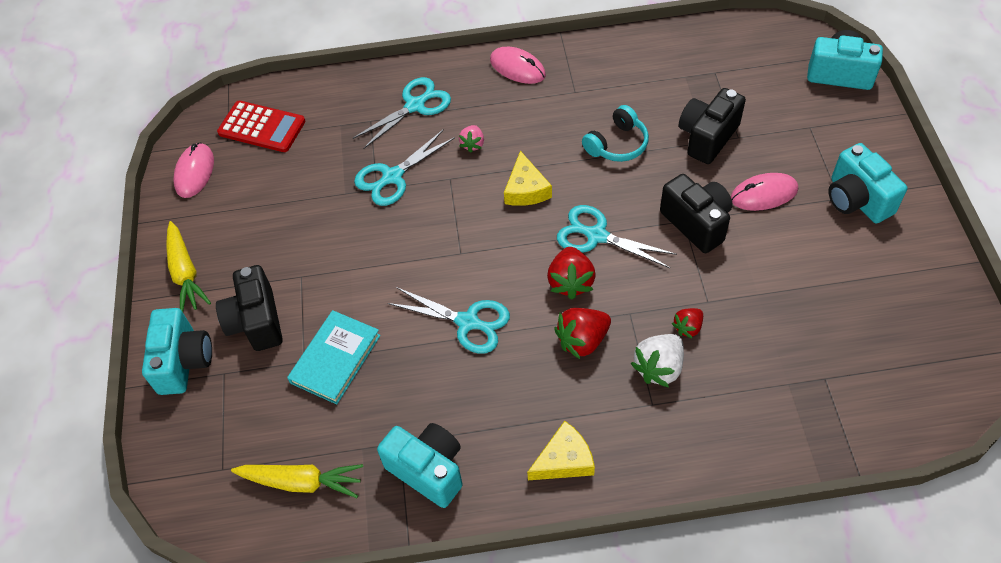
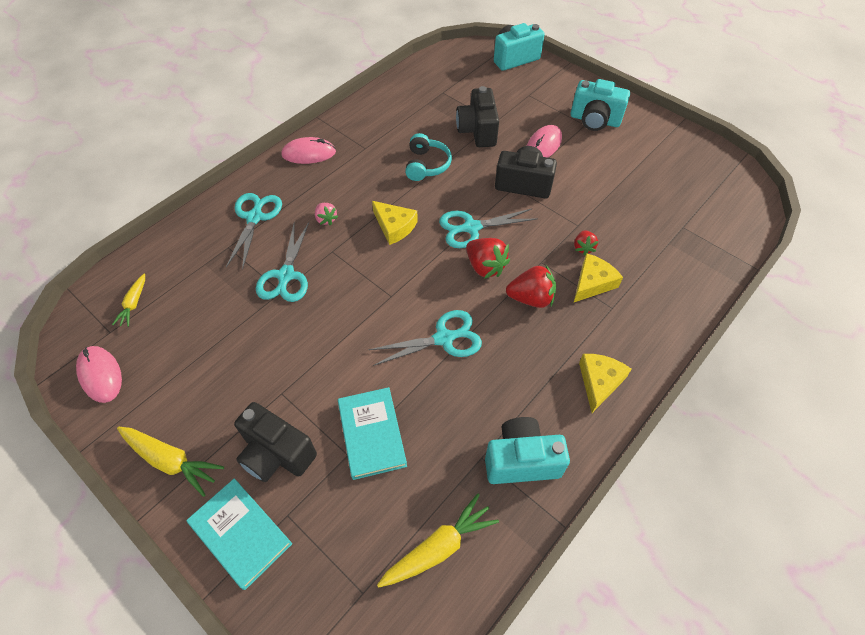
camera: 45 degrees left, 0 degrees up
turquoise camera [142,308,212,395] -> turquoise book [186,478,292,590]
red calculator [217,101,306,152] -> yellow carrot [112,273,145,327]
red strawberry [554,308,611,359] -> red strawberry turned 105 degrees counterclockwise [506,265,556,308]
white strawberry [631,334,684,387] -> yellow cheese [574,253,623,302]

